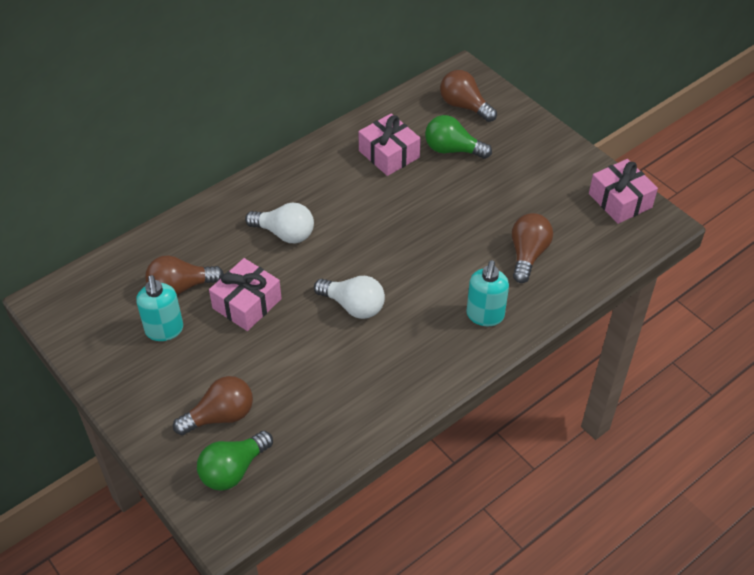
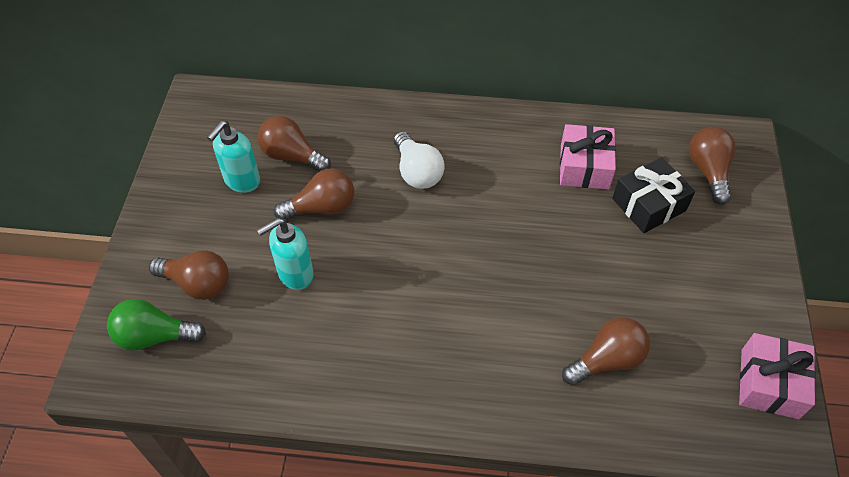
camera: 45 degrees right, 5 degrees up
pink gift [209,258,282,331] -> brown light bulb [274,168,354,220]
white light bulb [314,276,385,319] -> none
green light bulb [425,115,492,159] -> black gift [612,157,695,233]
turquoise soap dispenser [467,260,509,326] -> turquoise soap dispenser moved to [257,218,314,290]

